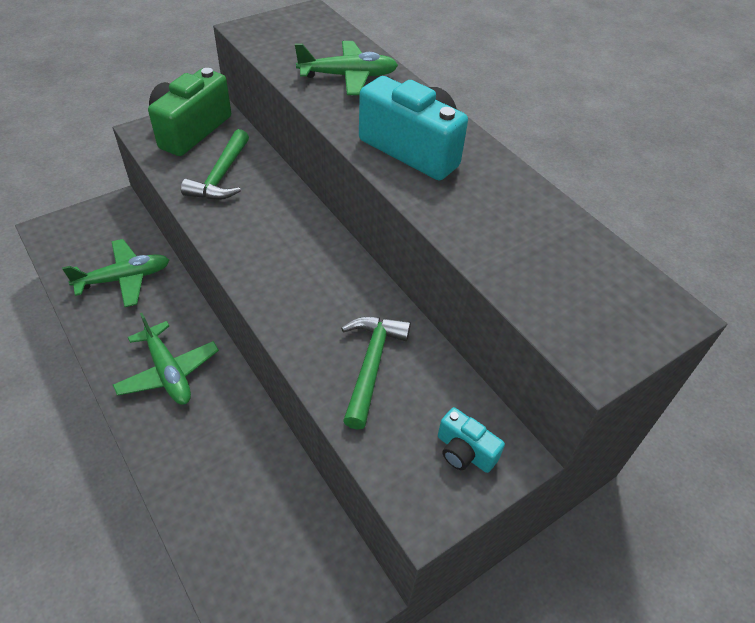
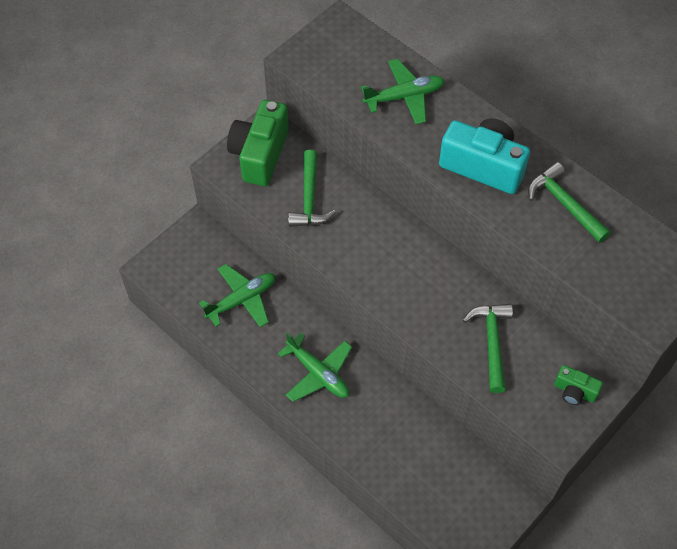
camera: 10 degrees left, 10 degrees up
turquoise camera [438,407,505,473] -> green camera [554,365,603,405]
none -> green hammer [528,162,611,243]

